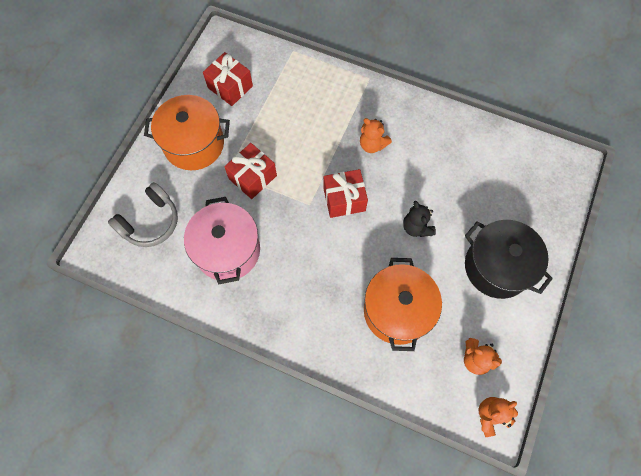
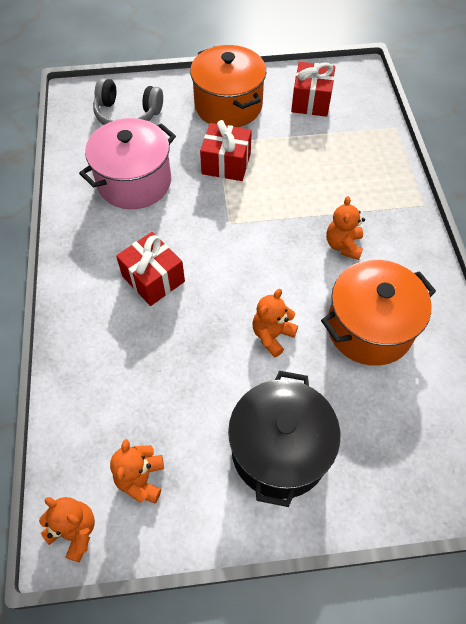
camera: 60 degrees right, 10 degrees down
red gift [323,169,368,218] -> red gift moved to [116,232,185,306]
orange pot [364,258,442,351] -> orange pot moved to [321,260,436,366]
black teddy bear [403,201,436,237] -> orange teddy bear [252,289,298,358]

